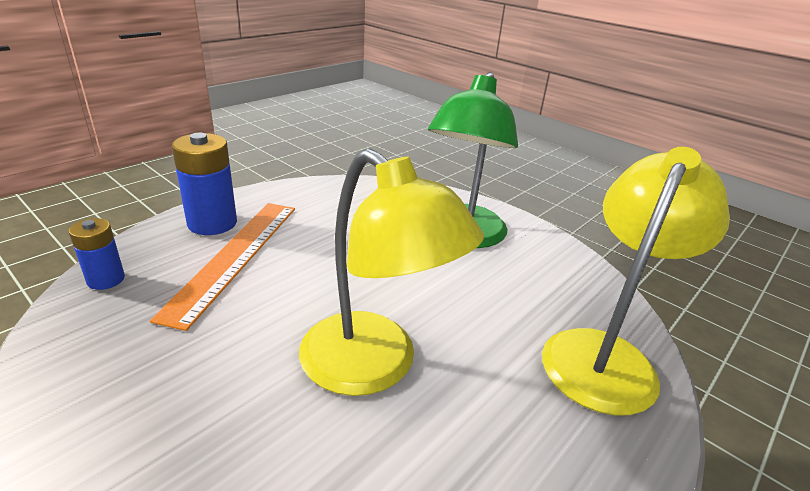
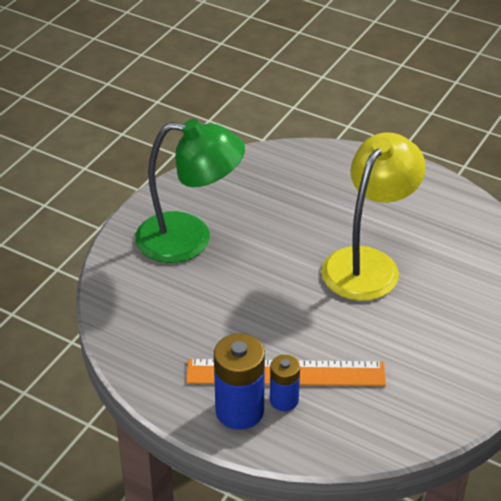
camera: 100 degrees left, 10 degrees up
blue battery [69,218,125,290] -> blue battery moved to [270,355,300,411]
yellow lamp [542,147,730,416] -> none

